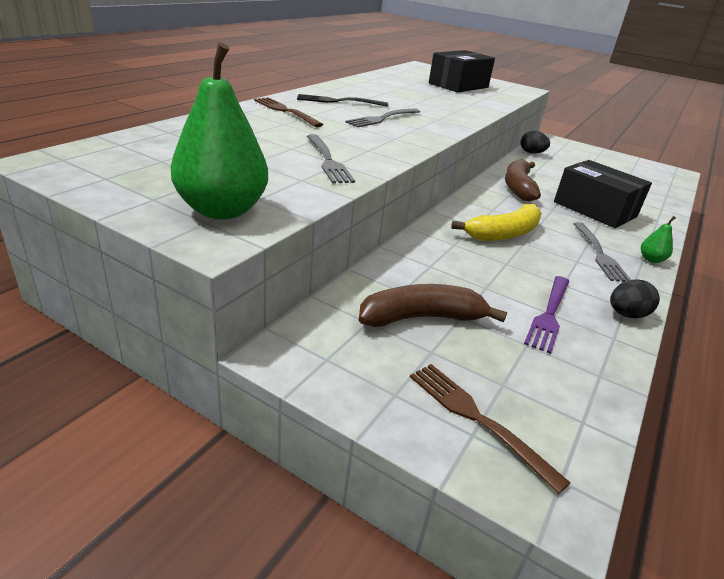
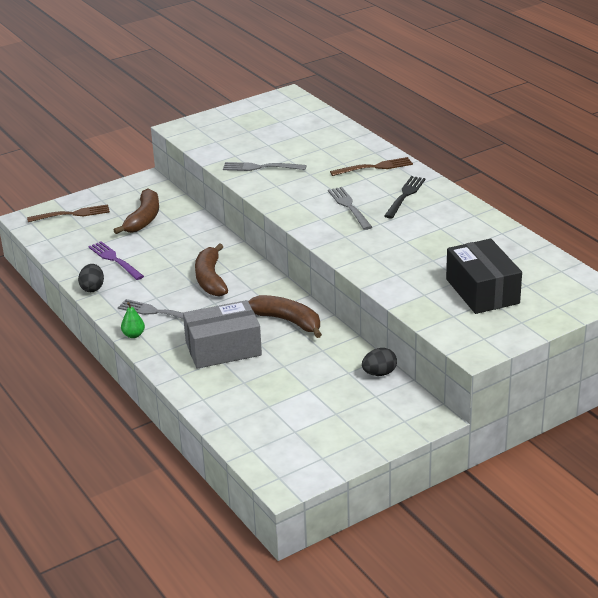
camera: 120 degrees right, 0 degrees up
green pear [171,42,268,219] -> none
yellow banana [451,204,542,241] -> brown banana [195,243,228,297]
black box [554,160,652,228] -> grey box [183,300,262,369]

